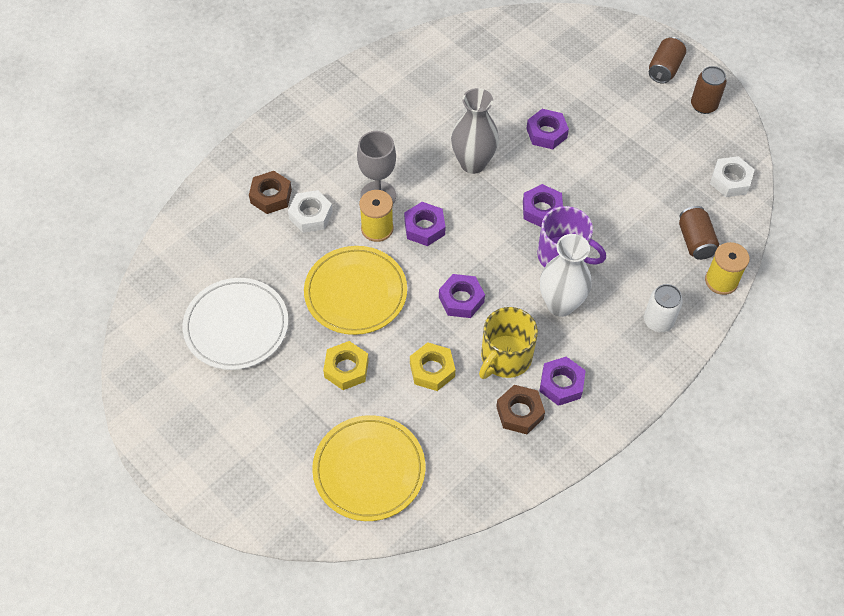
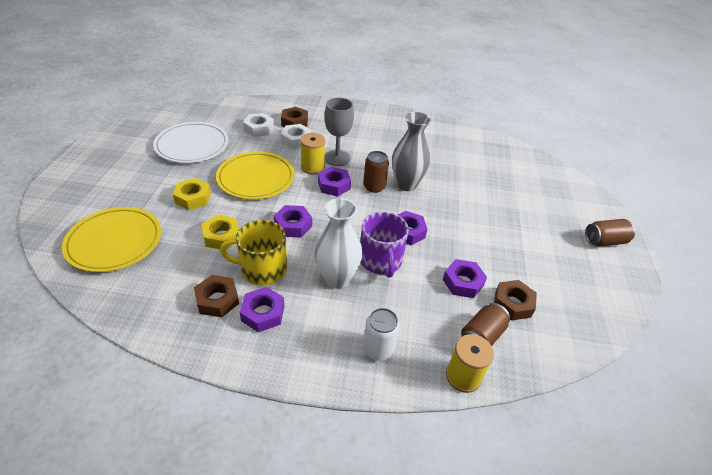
camera: 50 degrees right, 15 degrees down
purple nut [526,109,569,149] -> purple nut moved to [443,259,487,298]
brown can [691,66,727,114] -> brown can moved to [363,151,389,193]
white nut [710,156,755,197] -> white nut moved to [243,113,274,137]
none -> brown nut [494,280,537,321]

